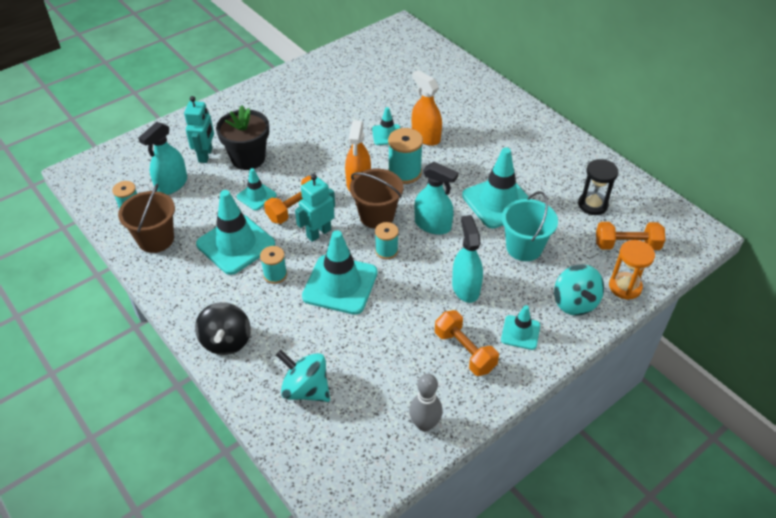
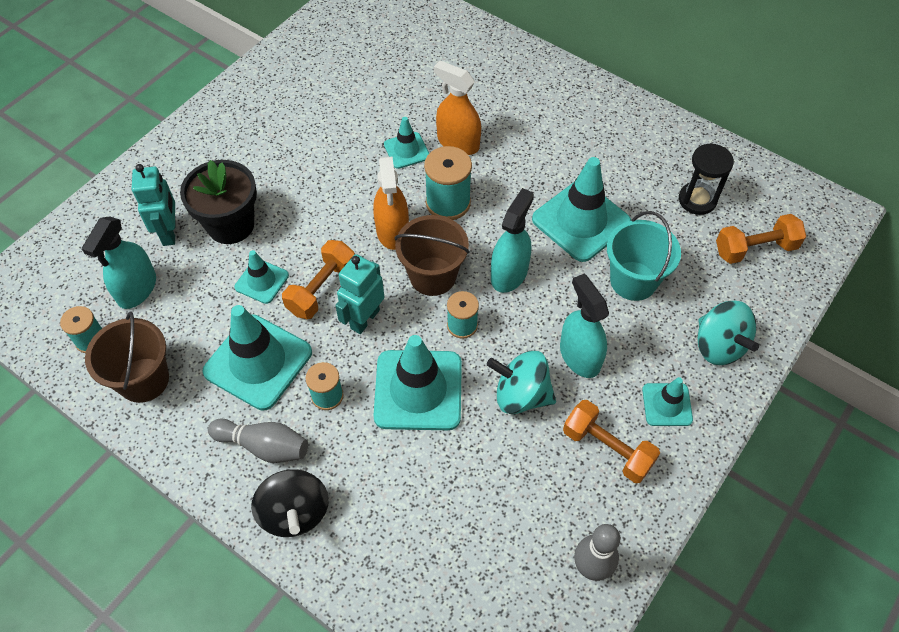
camera: 15 degrees left, 10 degrees up
turquoise spinning top [276,350,330,402] -> turquoise spinning top moved to [487,351,556,414]
turquoise spray bottle [414,162,459,235] -> turquoise spray bottle turned 75 degrees counterclockwise [491,188,534,293]
orange hourglass [609,240,655,300] -> none
none -> grey bowling pin [208,419,308,463]

